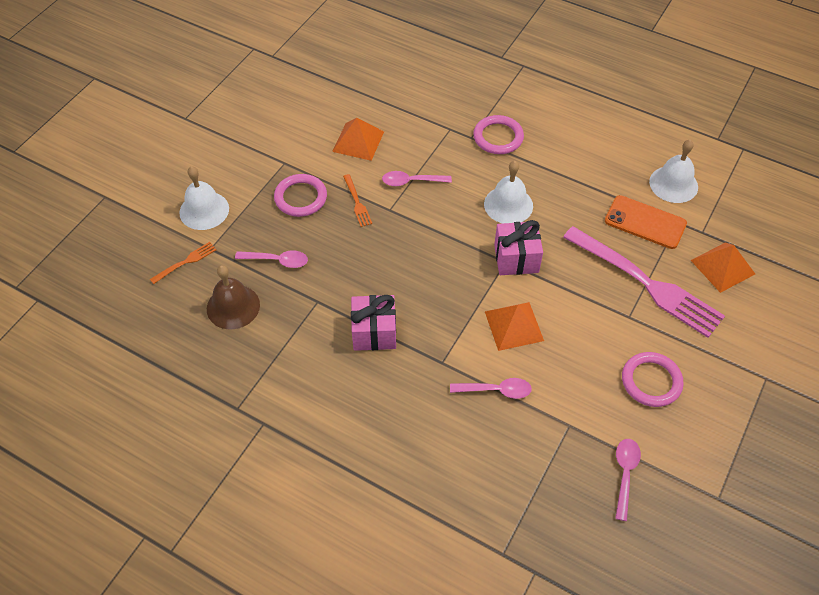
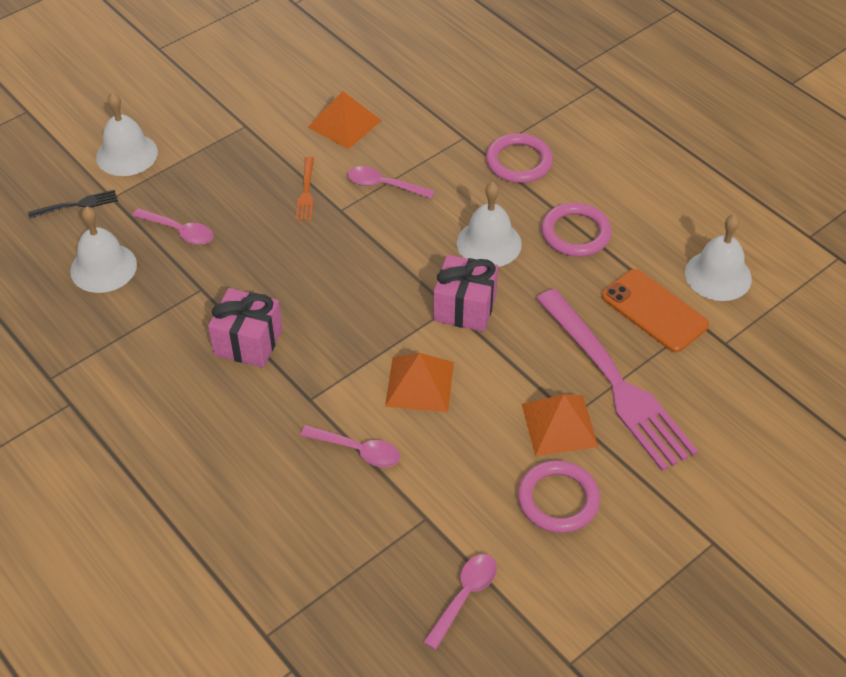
camera: 20 degrees right, 5 degrees down
orange fork [150,242,216,284] -> black fork [28,190,118,219]
brown bell [207,265,260,329] -> white bell [70,206,137,293]
pink ring [274,174,327,217] -> pink ring moved to [541,203,612,257]
orange pyramid [691,243,755,293] -> orange pyramid moved to [522,394,598,456]

